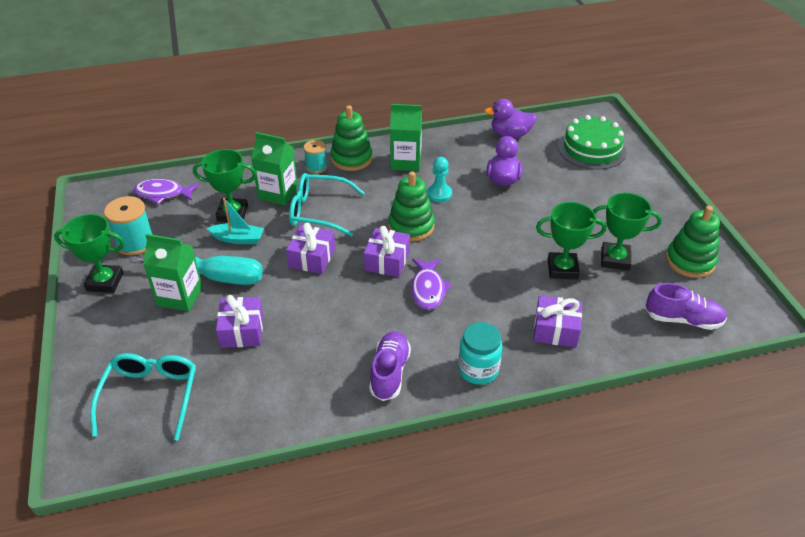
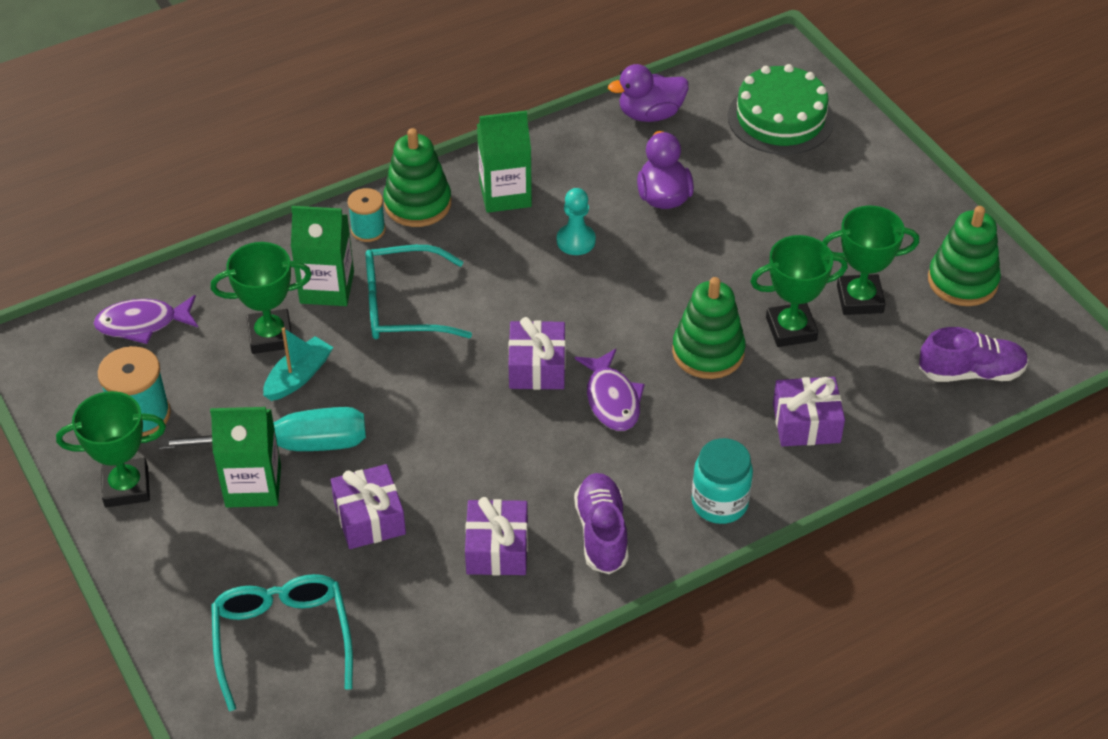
camera: 15 degrees left, 5 degrees up
turquoise boat [207,198,264,244] -> turquoise boat turned 45 degrees counterclockwise [263,327,334,401]
purple gift [286,223,335,274] -> purple gift moved to [465,497,528,575]
green stacking toy [388,171,435,242] -> green stacking toy moved to [672,277,746,379]

